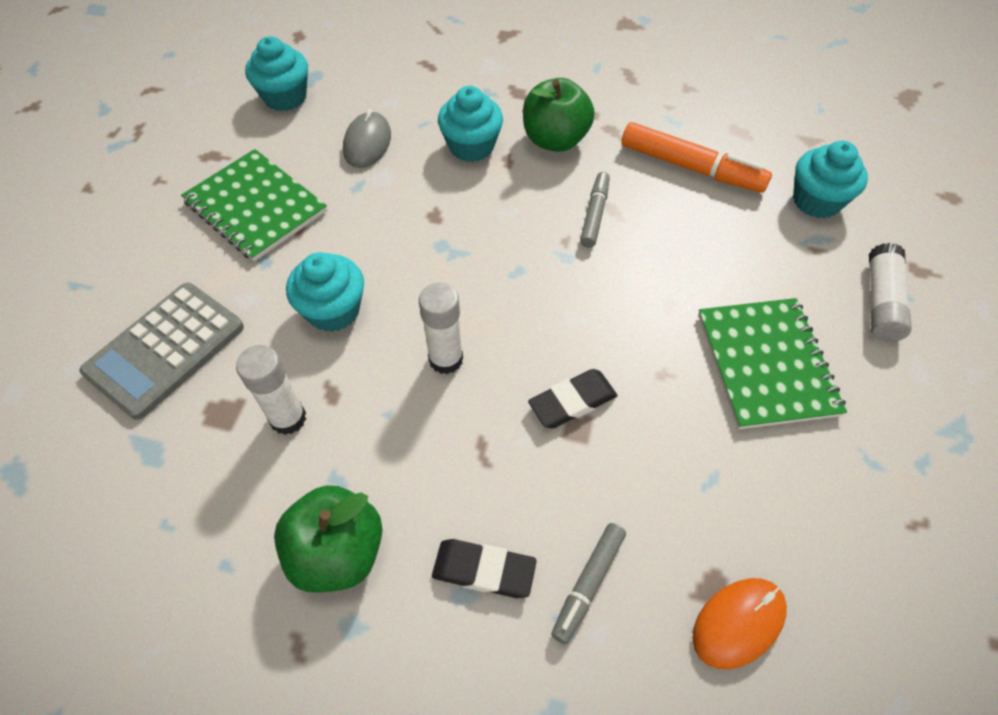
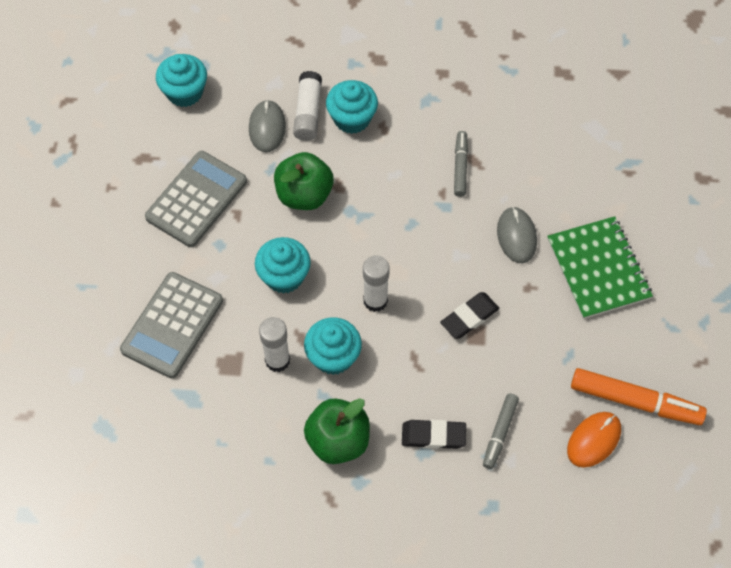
camera: 10 degrees left, 5 degrees up
green notebook [181,149,327,262] -> grey calculator [145,151,247,247]
green apple [523,78,594,152] -> green apple moved to [274,152,334,210]
orange marker [621,122,772,193] -> orange marker moved to [571,368,707,425]
turquoise cupcake [793,141,868,218] -> turquoise cupcake moved to [304,317,362,375]
white glue stick [869,243,912,342] -> white glue stick moved to [293,71,322,141]
none -> grey mouse [497,206,537,263]

